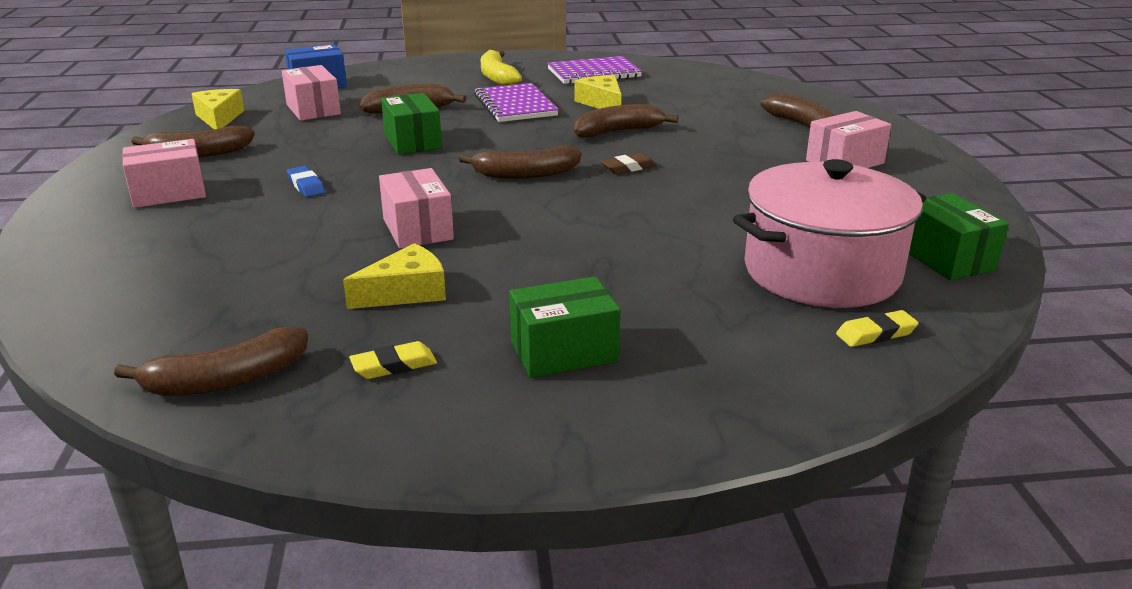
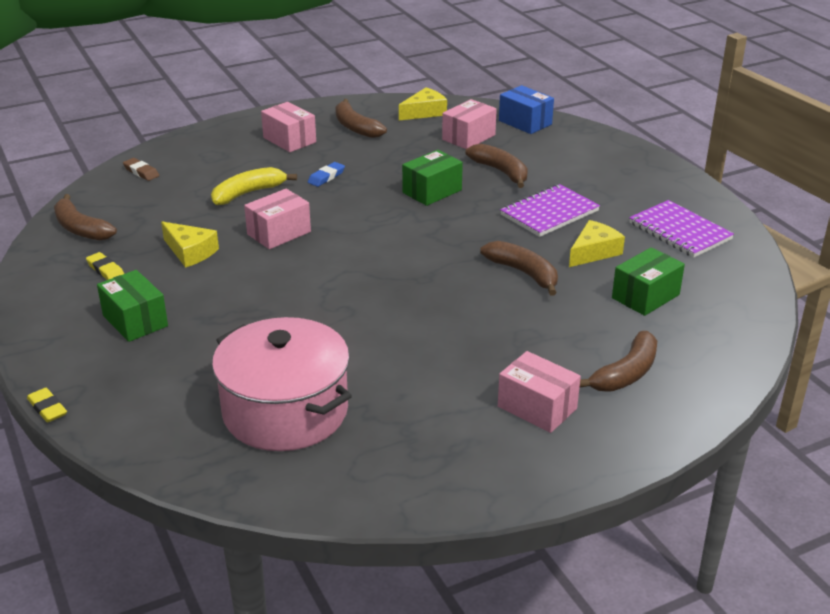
camera: 70 degrees right, 5 degrees up
brown banana [459,146,581,179] -> none
yellow banana [481,50,522,86] -> yellow banana moved to [211,167,297,205]
brown eraser [600,153,656,174] -> brown eraser moved to [123,158,159,181]
yellow eraser [836,310,918,347] -> yellow eraser moved to [27,388,67,422]
green box [909,193,1009,280] -> green box moved to [612,247,685,316]

